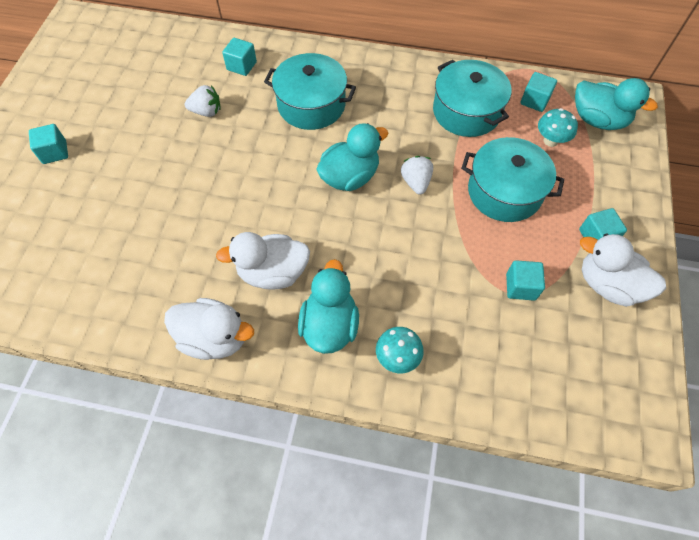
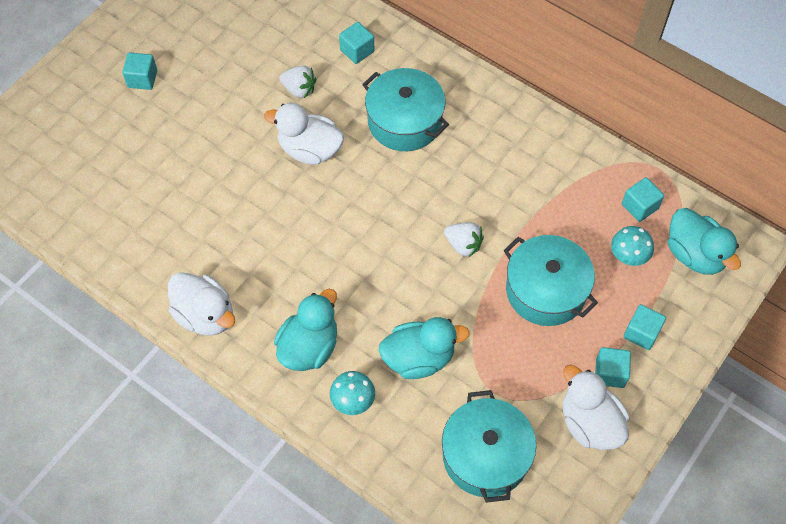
camera: 25 degrees right, 0 degrees up
white duck [216,232,310,290] -> white duck moved to [264,103,344,165]
turquoise duck [316,123,388,191] -> turquoise duck moved to [379,317,470,379]
white strawberry [401,156,433,195] -> white strawberry turned 105 degrees clockwise [444,222,484,257]
turquoise pot [433,60,511,137] -> turquoise pot moved to [442,390,536,503]
turquoise cube [506,260,545,301] -> turquoise cube moved to [623,304,666,350]

